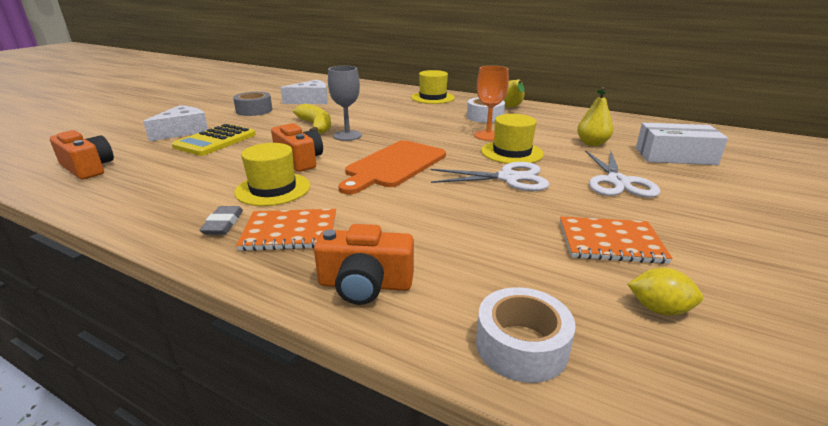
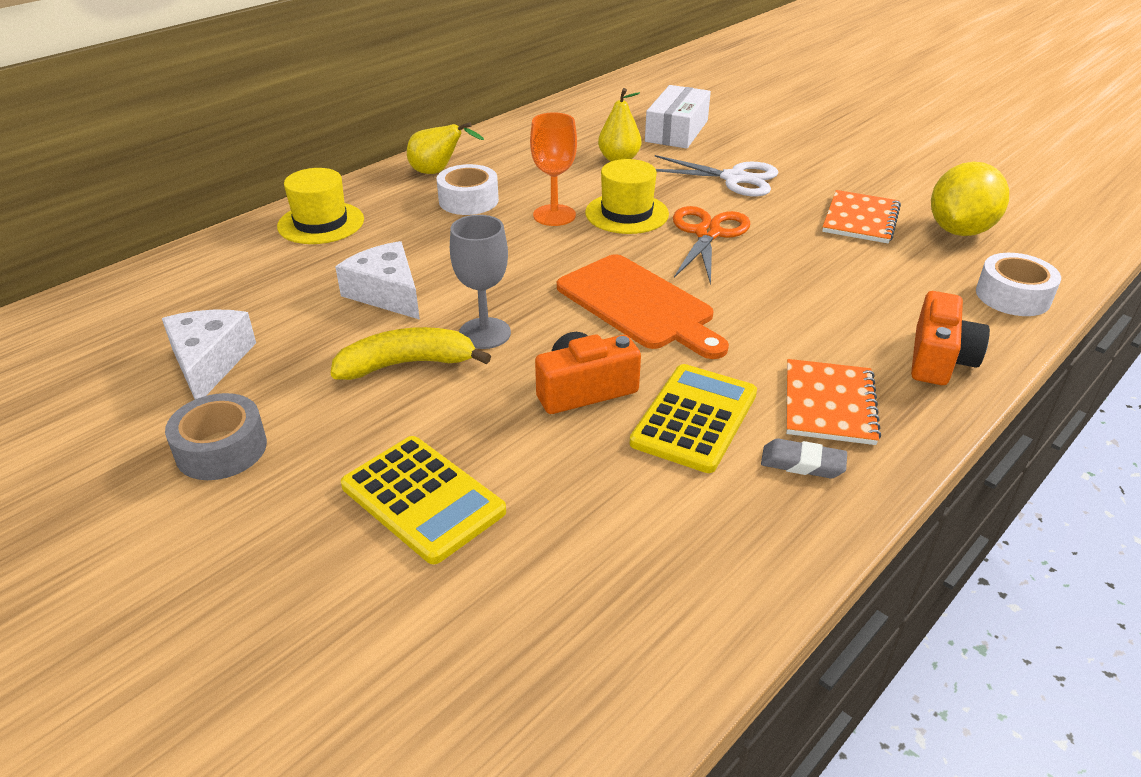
camera: 75 degrees left, 10 degrees up
orange camera [50,130,114,180] -> none
white cheese [143,105,208,141] -> white cheese moved to [335,241,420,320]
yellow hat [234,143,310,206] -> yellow calculator [630,364,757,473]
white scissors [430,162,550,191] -> orange scissors [673,206,751,285]
yellow lemon [628,268,703,316] -> yellow lemon [931,162,1009,236], size x1.97

